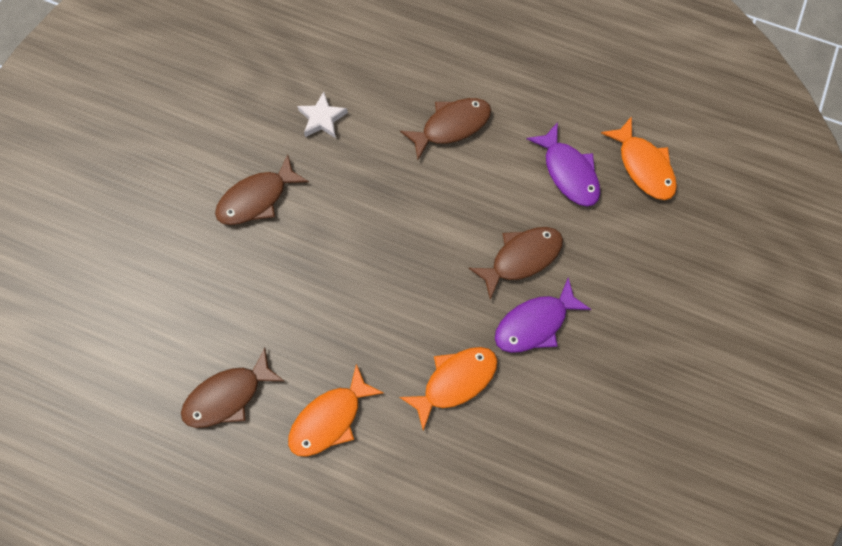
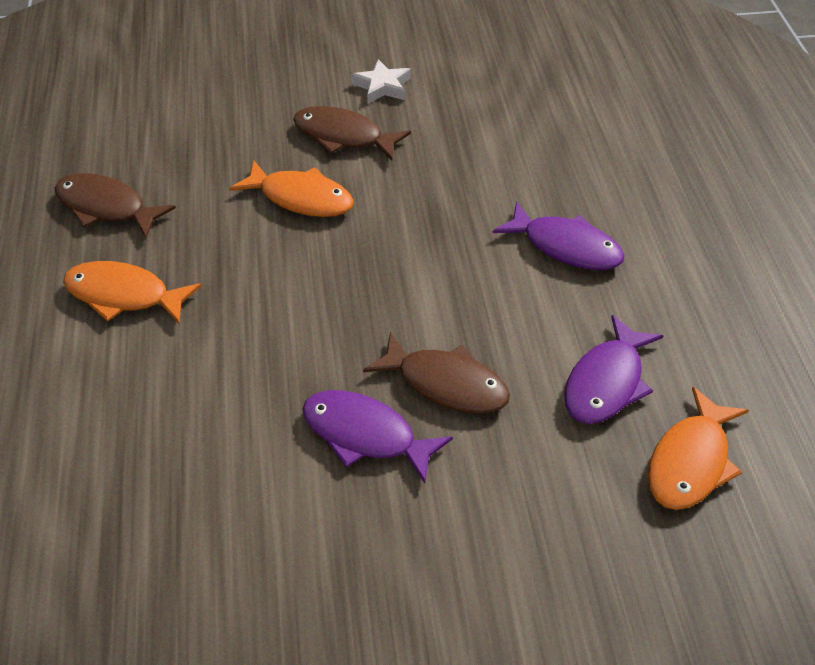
camera: 60 degrees right, 25 degrees down
white star [297,92,348,138] -> white star moved to [351,59,411,103]
orange fish [399,347,498,431] -> orange fish moved to [229,160,354,217]
brown fish [400,98,491,160] -> purple fish [493,202,625,270]

